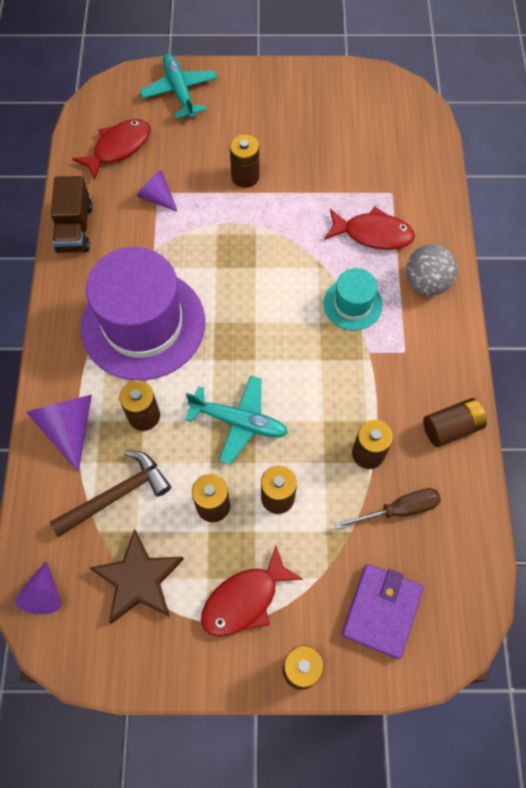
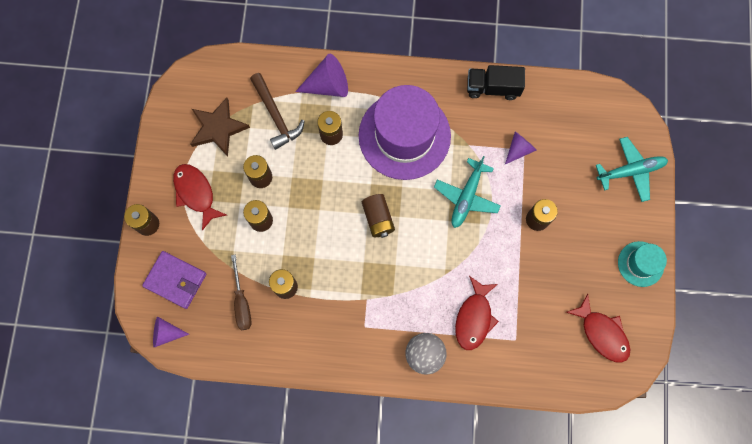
camera: 95 degrees right, 10 degrees up
purple cone [15,561,62,615] -> purple cone moved to [153,317,189,347]
brown truck [51,176,93,253] -> black truck [467,65,525,100]
red fish [72,119,150,181] -> red fish moved to [566,294,630,363]
turquoise plane [185,375,288,465] -> turquoise plane moved to [434,156,501,228]
turquoise hat [323,268,383,330] -> turquoise hat moved to [618,241,667,287]
brown battery [423,398,487,447] -> brown battery moved to [362,194,395,238]

